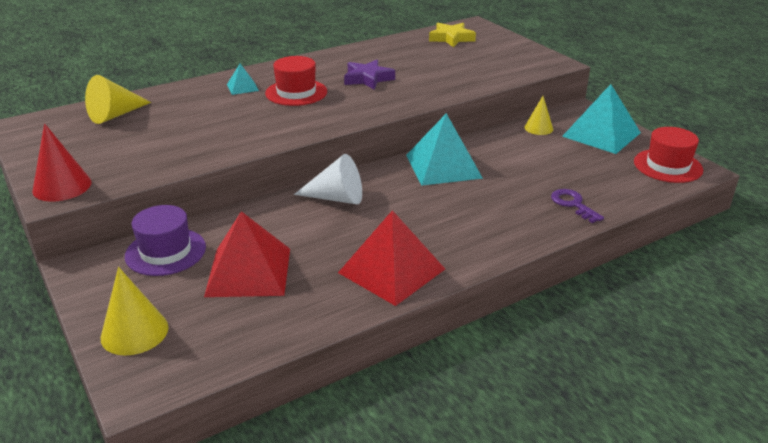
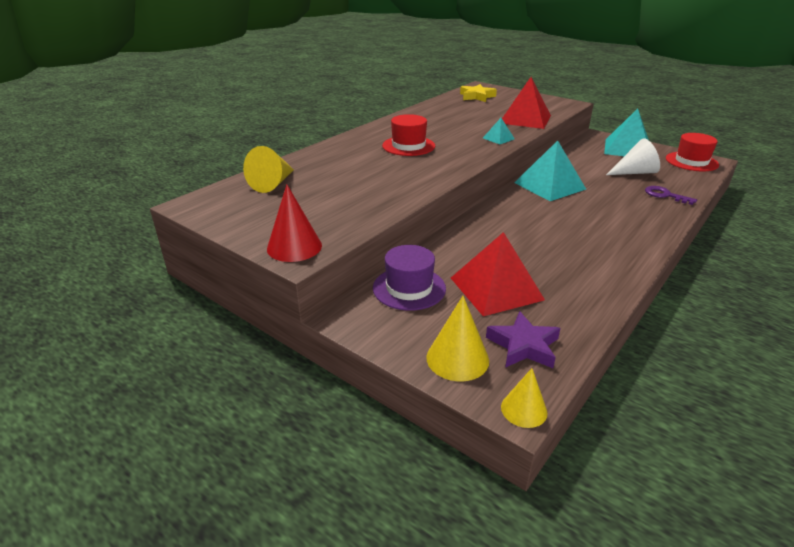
camera: 20 degrees left, 0 degrees up
turquoise pyramid [227,64,259,95] -> turquoise pyramid moved to [483,118,515,144]
white cone [294,154,362,205] -> white cone moved to [606,138,660,175]
red pyramid [338,210,445,306] -> red pyramid moved to [502,77,551,129]
purple star [344,59,395,90] -> purple star moved to [486,311,560,368]
yellow cone [524,96,553,135] -> yellow cone moved to [501,368,548,428]

